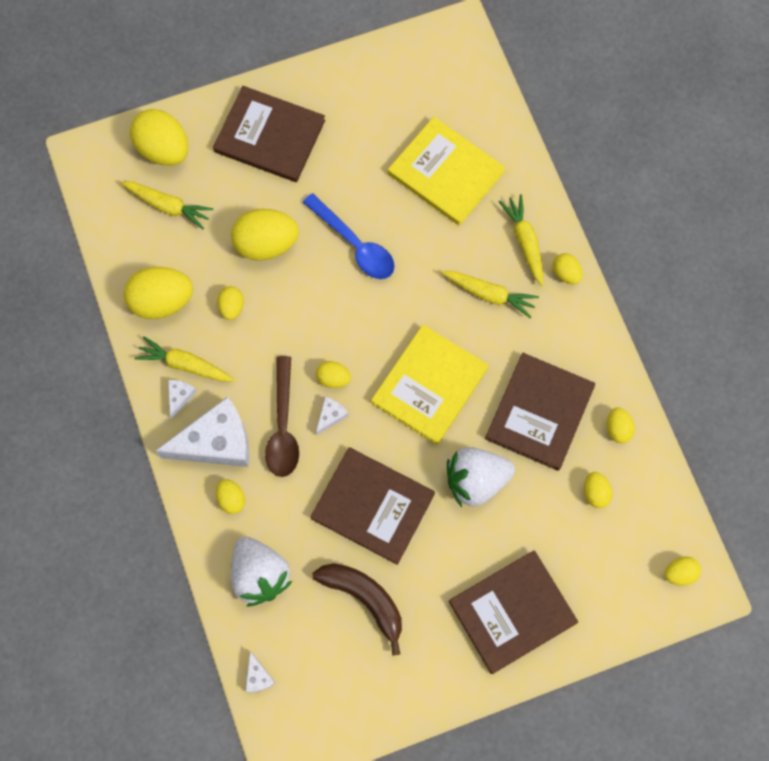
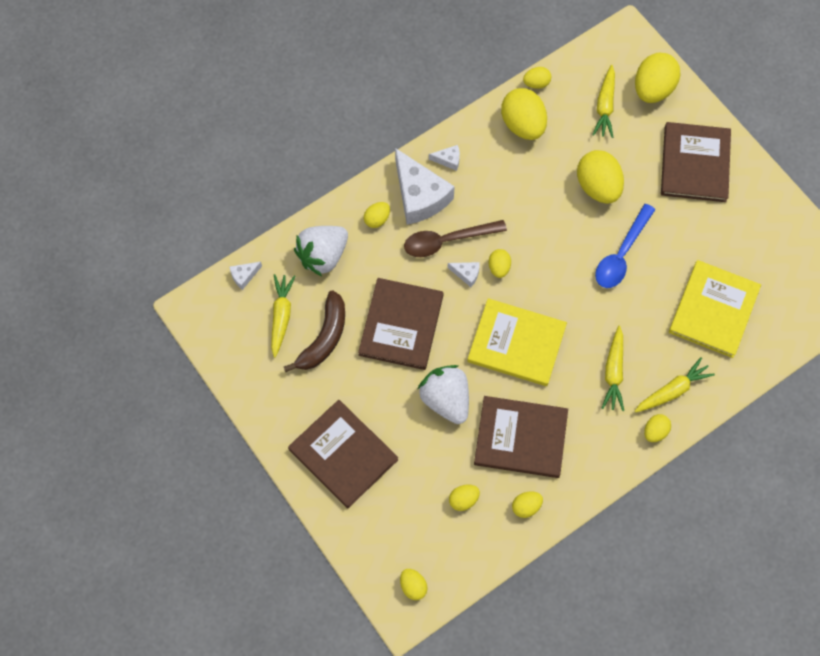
camera: 75 degrees right, 5 degrees down
yellow carrot [134,336,234,381] -> yellow carrot moved to [271,274,296,358]
yellow egg [217,286,244,320] -> yellow egg moved to [523,67,551,89]

